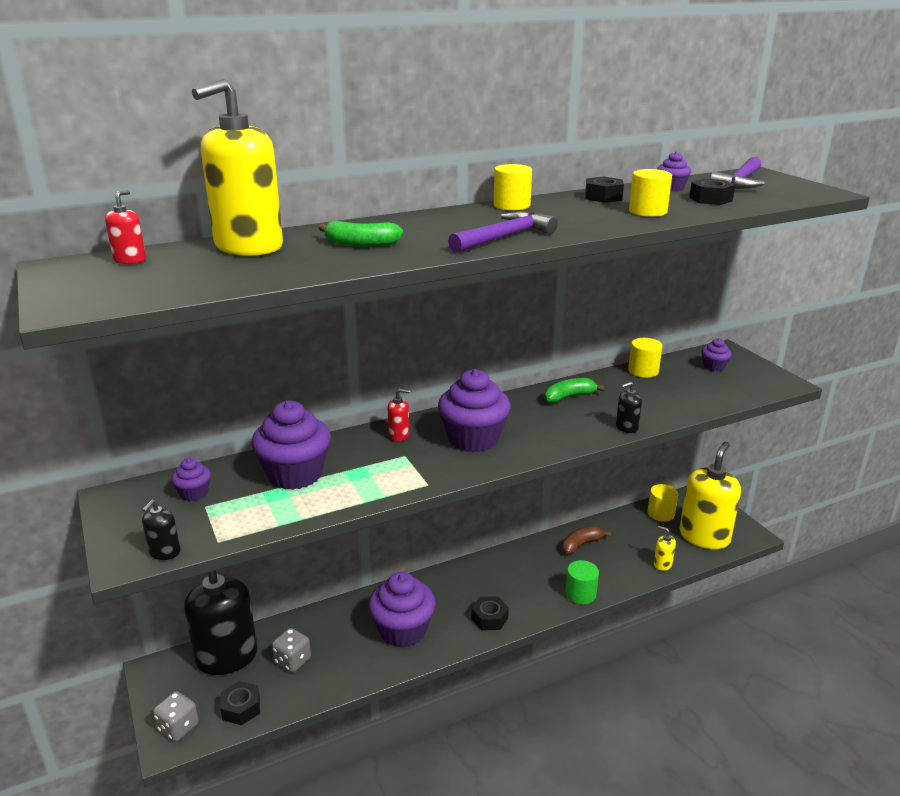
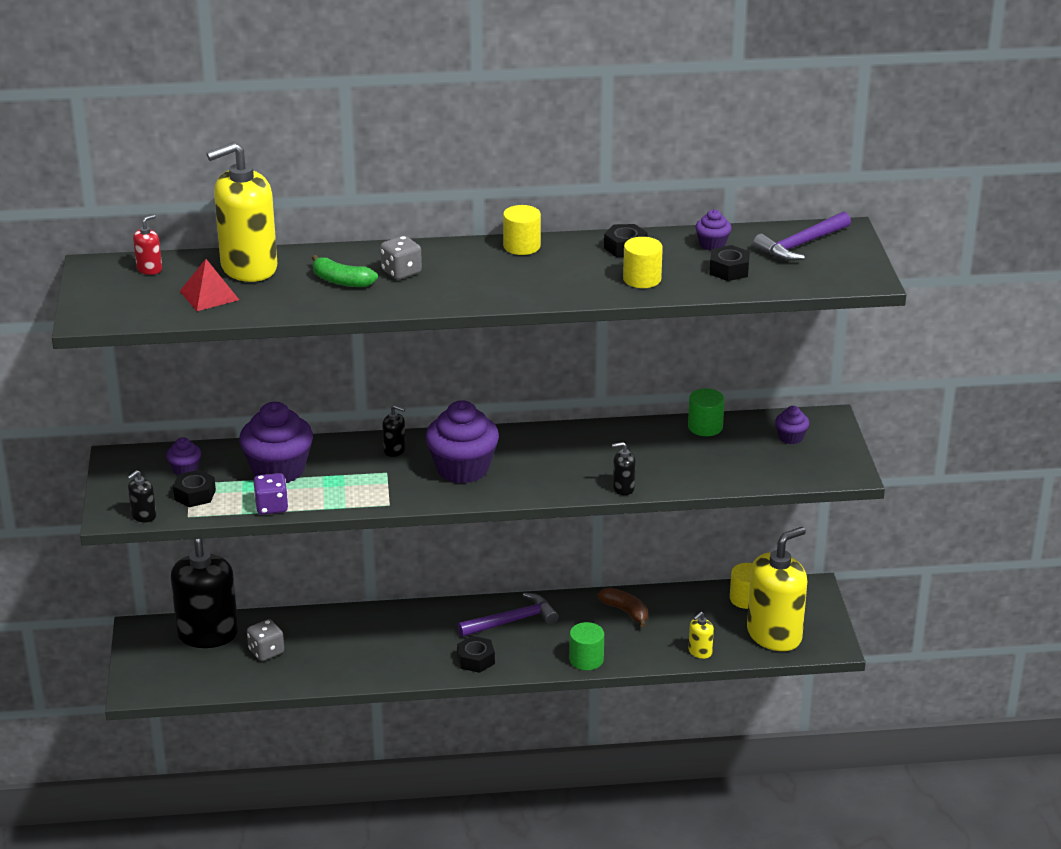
camera: 20 degrees right, 5 degrees up
grey dice [153,691,199,741] -> grey dice moved to [380,236,422,280]
black nut [220,681,260,725] -> black nut moved to [173,470,216,507]
purple cupcake [369,572,436,648] -> none
red soap dispenser [387,388,410,442] -> black soap dispenser [382,405,406,457]
purple hammer [448,211,558,253] -> purple hammer moved to [457,593,559,637]
green banana [544,378,605,403] -> none
brown banana [562,526,611,554] -> brown banana turned 60 degrees clockwise [597,587,648,628]
yellow cylinder [628,338,662,378] -> green cylinder [688,389,725,436]
yellow soap dispenser [654,526,676,571] -> yellow soap dispenser turned 105 degrees counterclockwise [689,612,714,659]
none -> red pyramid [180,259,239,311]
none -> purple dice [254,473,288,515]

